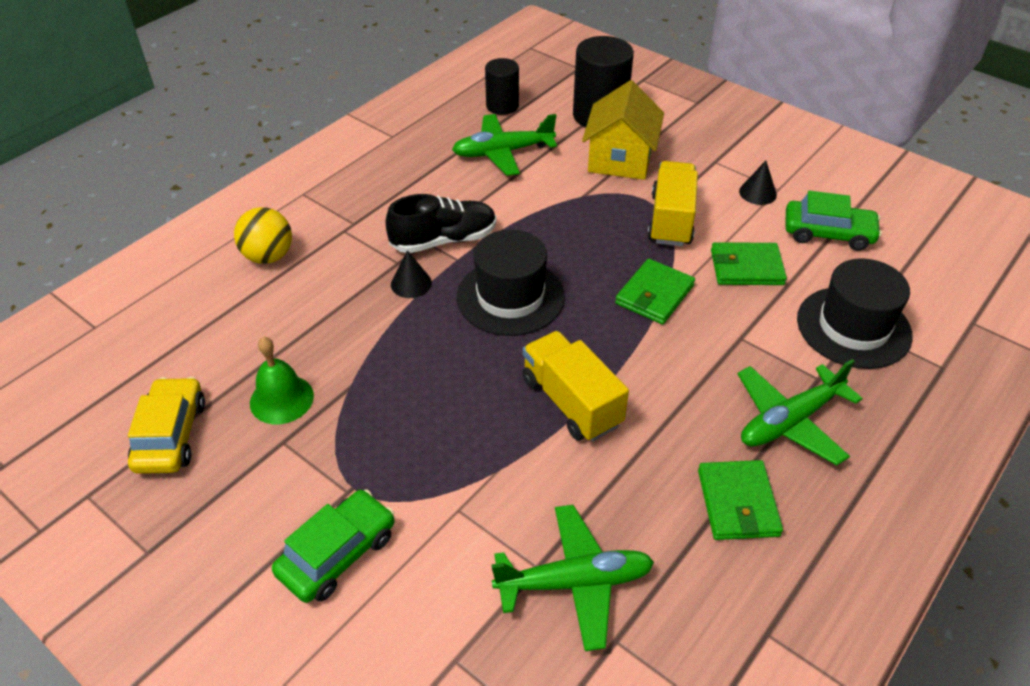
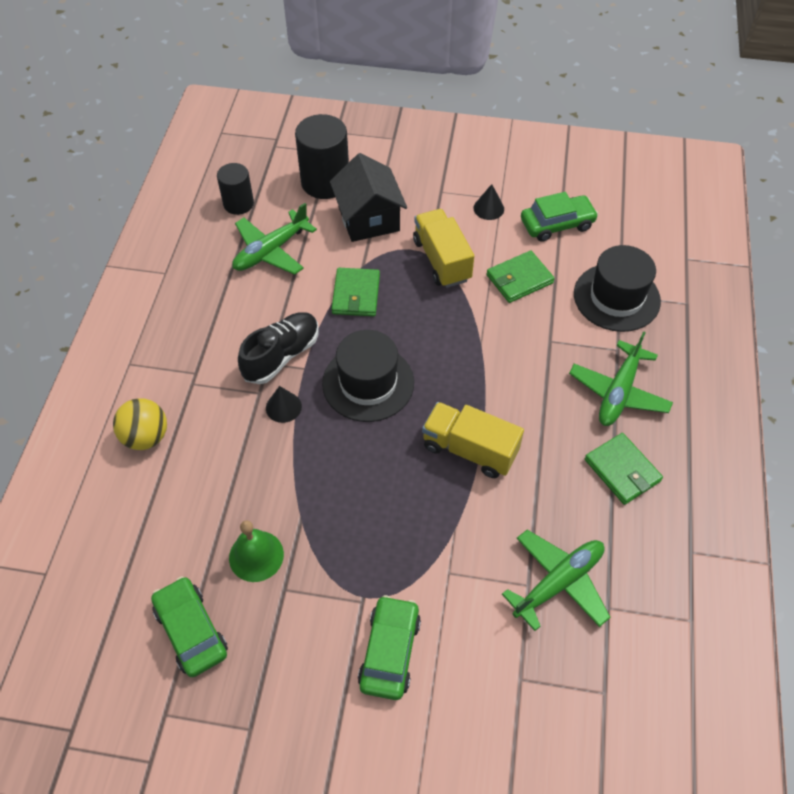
camera: 30 degrees left, 10 degrees up
yellow car [128,377,205,474] -> green car [151,576,228,677]
yellow house [582,80,664,180] -> black house [330,153,407,242]
green wallet [615,259,695,325] -> green wallet moved to [331,268,380,316]

